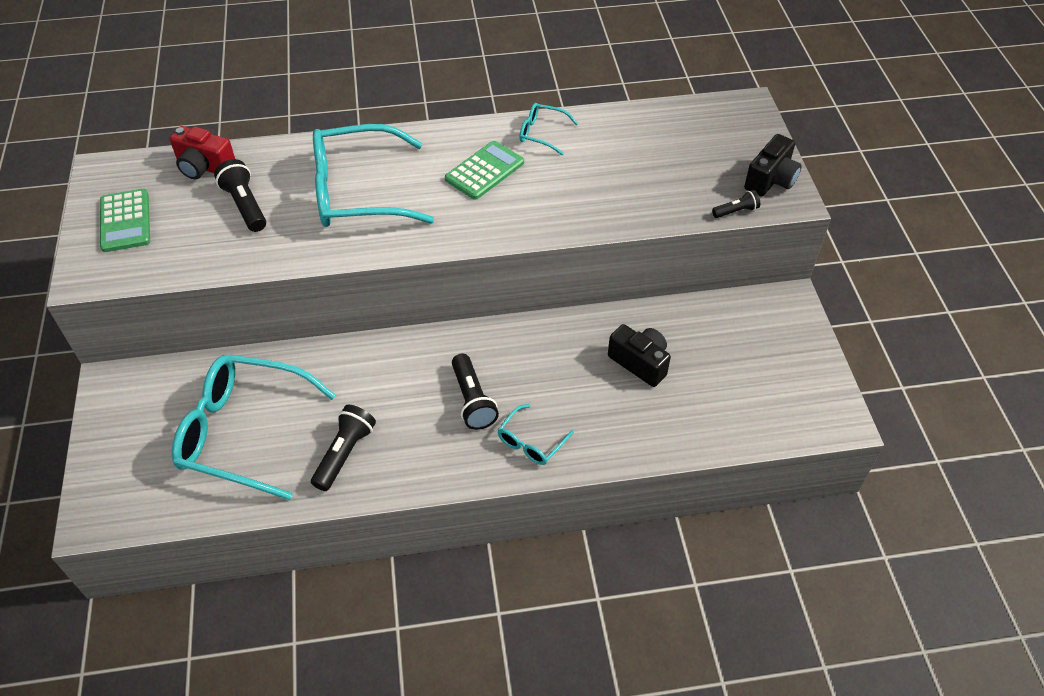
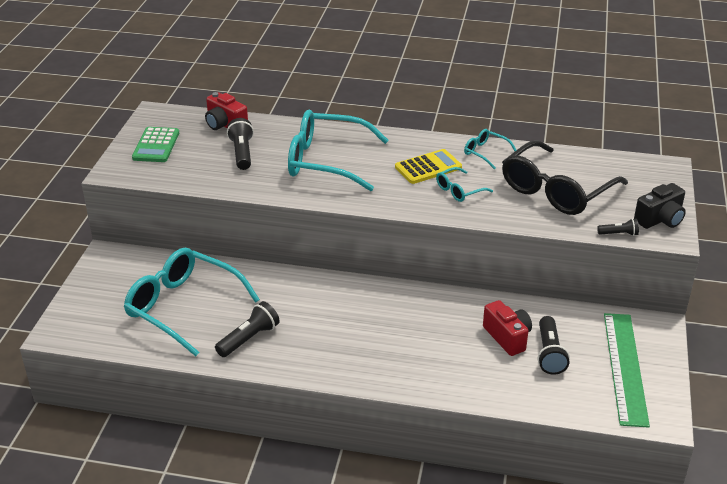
camera: 20 degrees right, 15 degrees down
green calculator [445,141,524,200] -> yellow calculator [395,149,462,184]
black flashlight [452,354,499,430] -> black flashlight moved to [538,316,570,375]
turquoise glasses [498,404,574,465] -> turquoise glasses moved to [436,167,493,202]
black camera [608,324,671,387] -> red camera [483,300,532,356]
none -> black glasses [502,141,628,215]
none -> green ruler [604,313,650,428]

